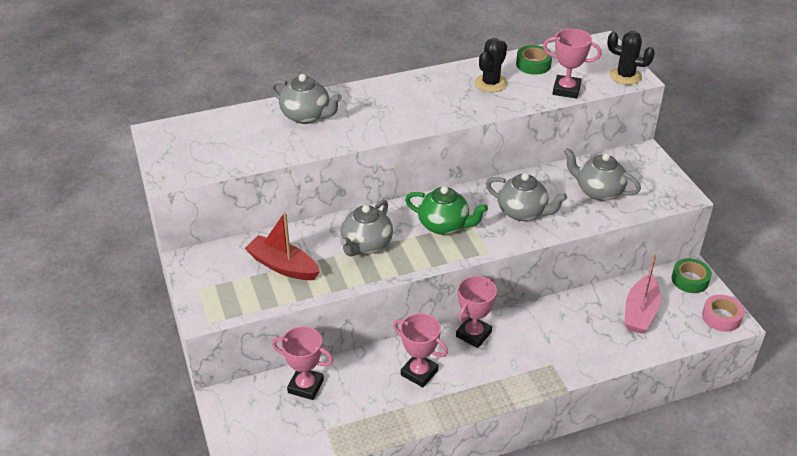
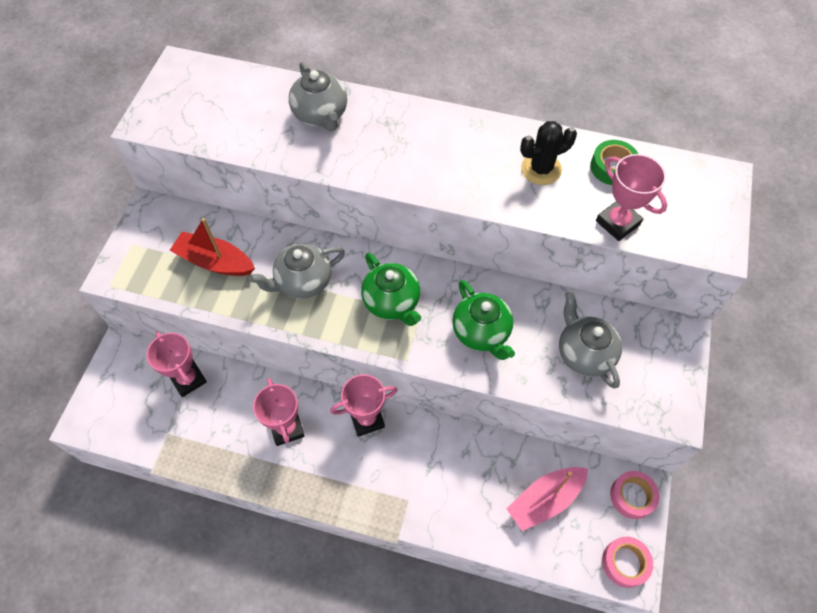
camera: 35 degrees right, 20 degrees up
red boat [245,212,320,280] -> red boat turned 45 degrees counterclockwise [169,218,255,276]
grey teapot [486,173,567,221] -> green teapot [452,280,515,360]
black cactus [607,31,655,85] -> none
green tape [672,258,712,293] -> pink tape [610,471,660,519]

